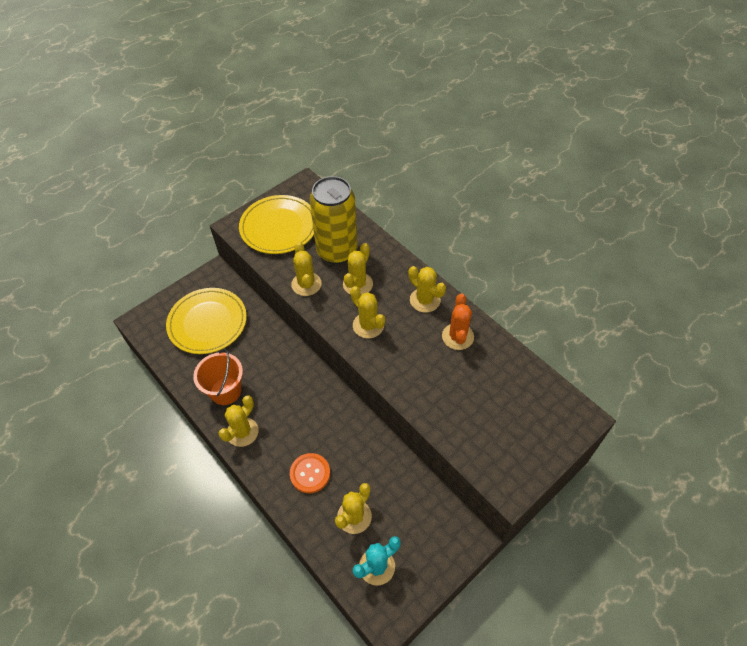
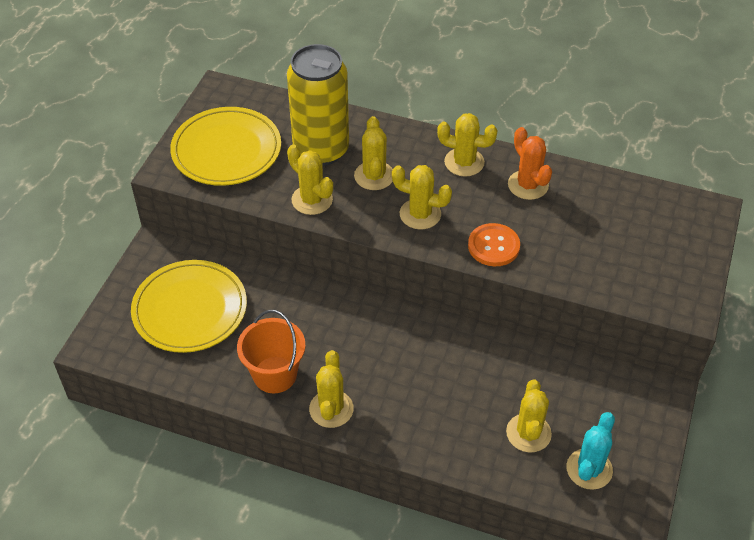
camera: 30 degrees left, 5 degrees down
orange button [290,453,330,493] -> orange button moved to [468,223,520,266]

